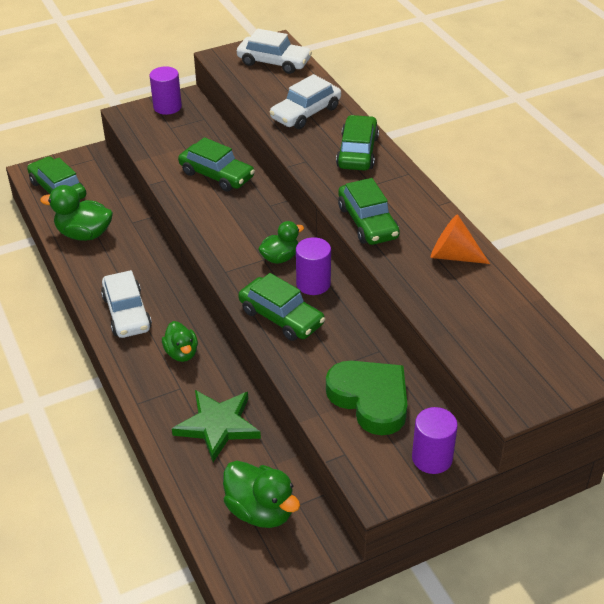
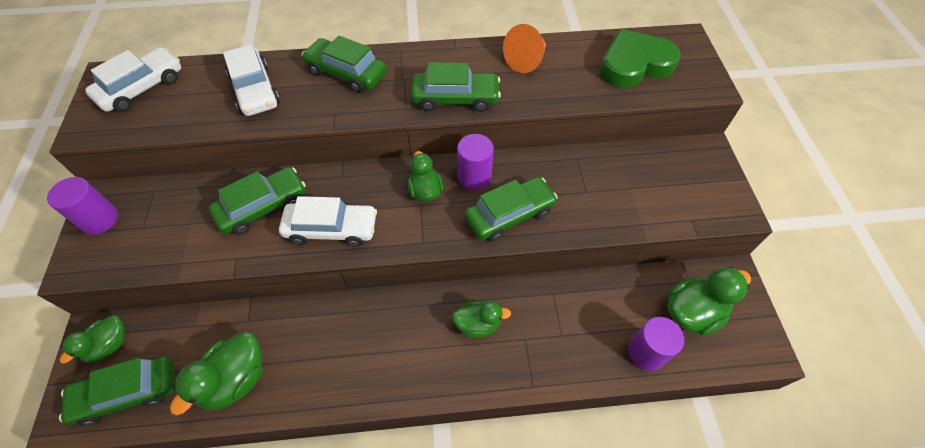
camera: 70 degrees left, 15 degrees up
white car [101,270,152,338] -> white car moved to [279,196,377,247]
green star [172,390,261,462] -> none
green heart [326,361,407,435] -> green heart moved to [600,29,681,88]
purple cylinder [412,407,458,474] -> purple cylinder moved to [628,317,684,371]
none -> green duck [60,315,125,364]

